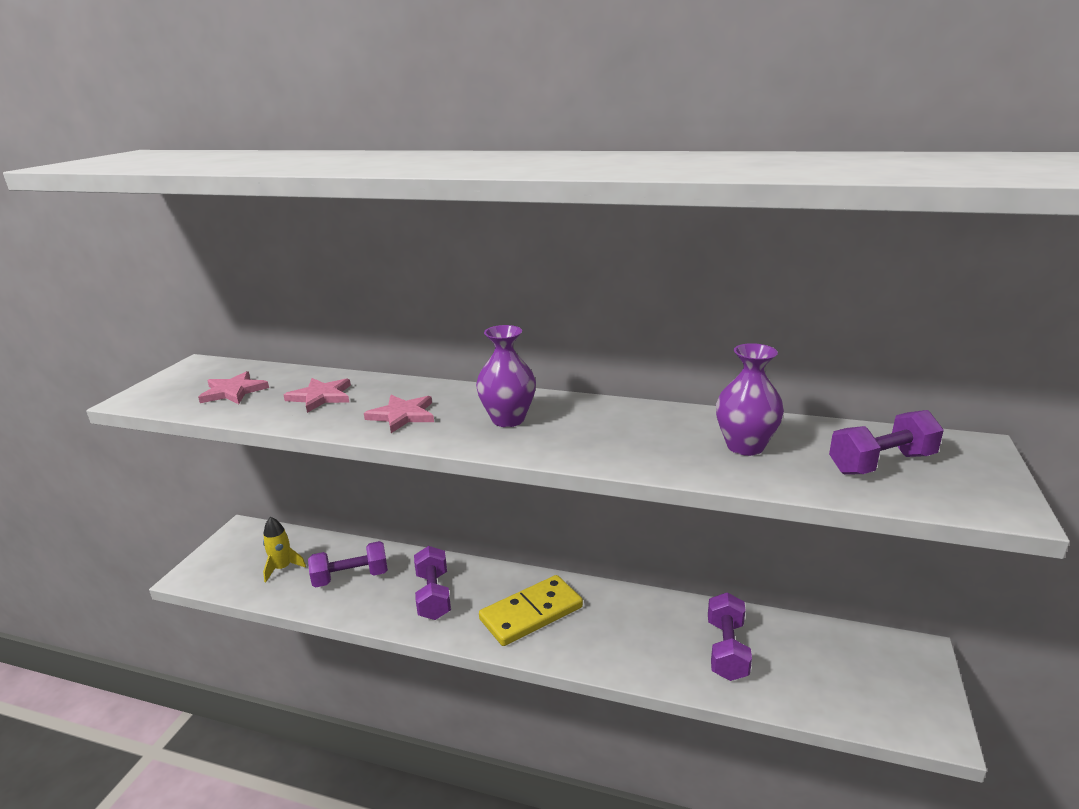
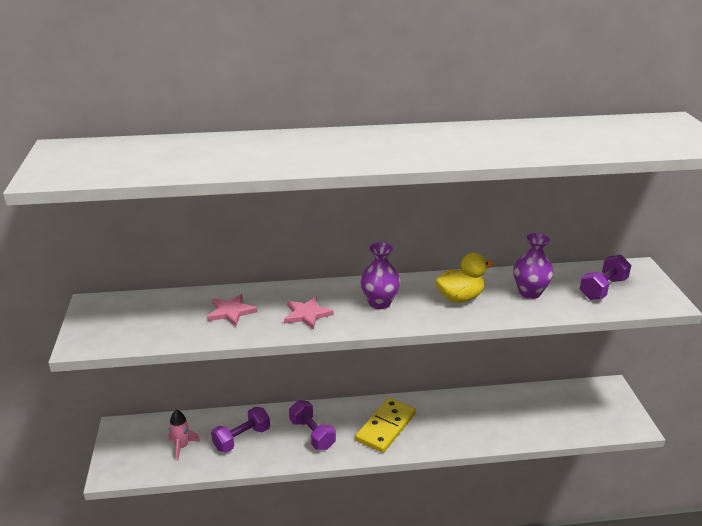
camera: 25 degrees left, 5 degrees up
pink star [198,371,269,404] -> none
yellow rocket [263,517,306,582] -> pink rocket [168,410,200,461]
purple dumbbell [708,592,752,681] -> none
none -> yellow duck [435,252,493,303]

